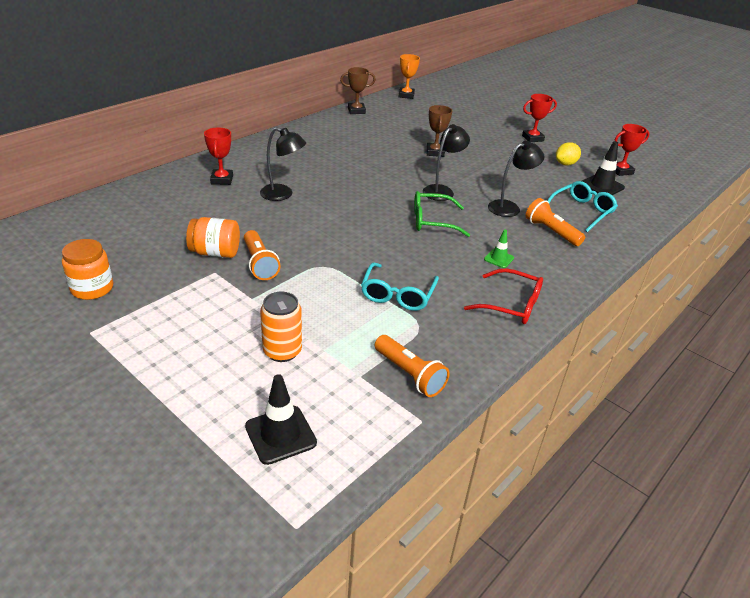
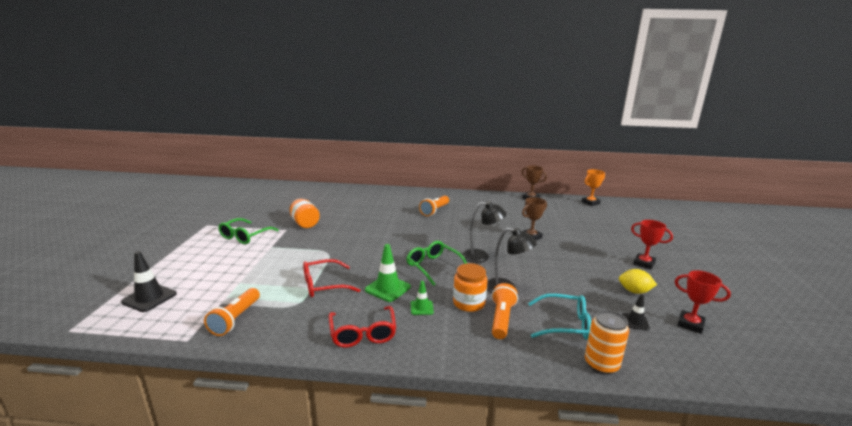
camera: 55 degrees right, 15 degrees down
orange jar [62,239,113,300] -> orange jar moved to [453,263,488,312]
red trophy [204,128,233,185] -> none
orange flashlight [244,230,281,280] -> orange flashlight moved to [419,196,449,216]
black lamp [260,127,306,201] -> none
orange can [260,292,302,362] -> orange can moved to [585,310,629,375]
turquoise glasses [361,262,439,311] -> red glasses [303,259,360,297]
black traffic cone [582,141,625,195] -> black traffic cone [622,294,650,331], size x0.59
none -> green glasses [218,218,279,244]
none -> green traffic cone [365,244,411,302]

